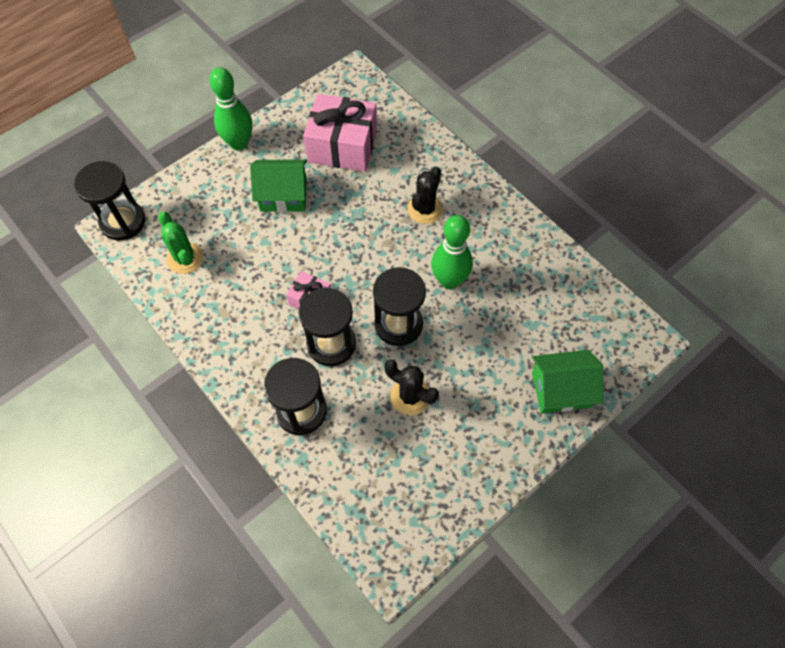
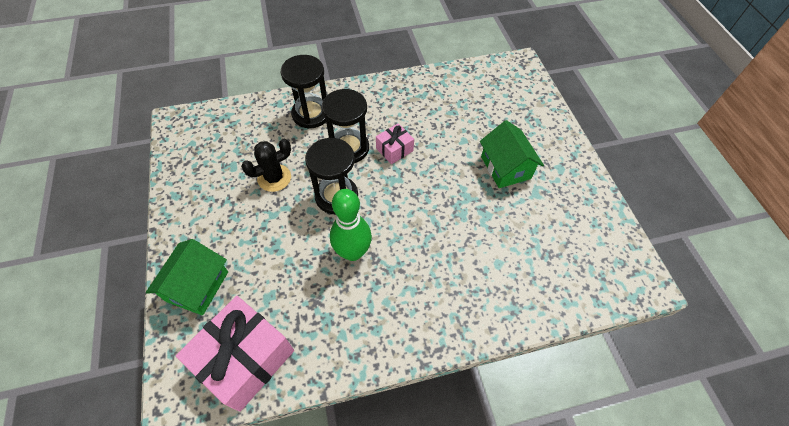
camera: 115 degrees right, 5 degrees down
black hourglass [74,161,145,241] -> none
green cactus [158,212,203,274] -> none
green bowling pin [209,67,252,151] -> none
green house [250,159,307,212] -> green house turned 45 degrees counterclockwise [480,120,544,188]
pink gift [303,94,377,172] -> pink gift moved to [176,296,294,412]
black cactus [407,166,443,224] -> none

